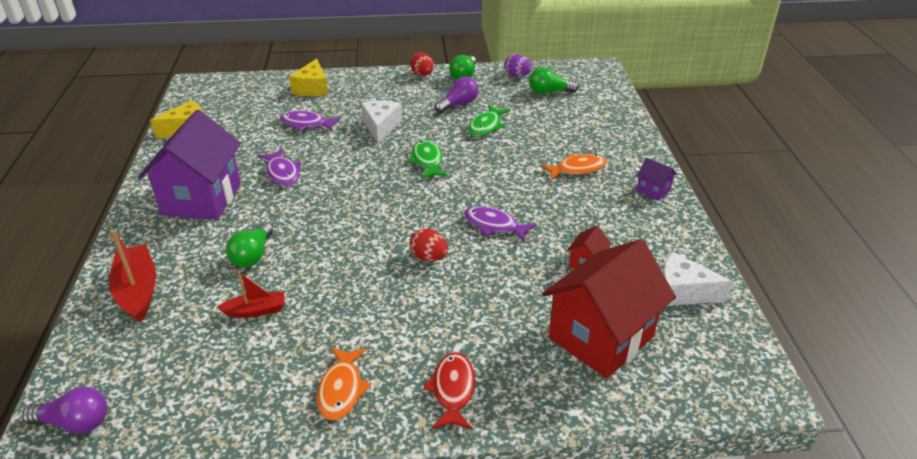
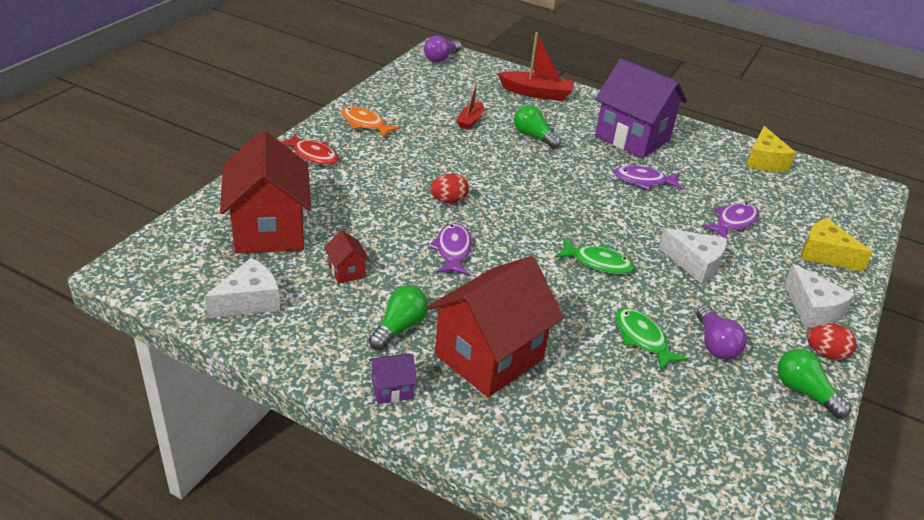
camera: 120 degrees right, 0 degrees up
purple fish [464,206,536,241] -> purple fish turned 60 degrees counterclockwise [428,223,472,275]
purple egg [505,54,532,77] -> none
green light bulb [529,67,579,94] -> green light bulb moved to [369,286,428,350]
orange fish [541,154,607,180] -> red house [427,256,564,397]
none -> white cheese [784,264,855,327]

